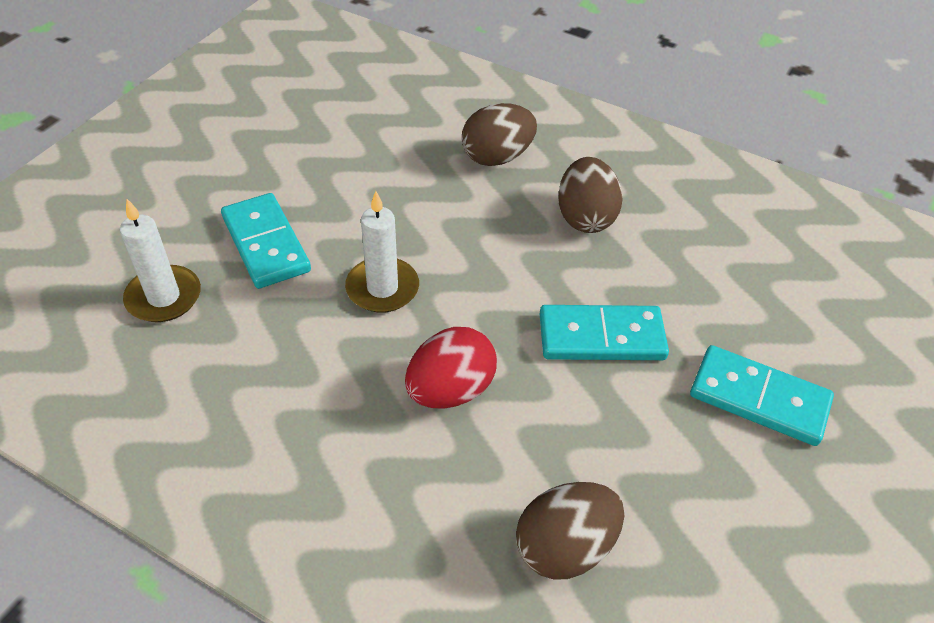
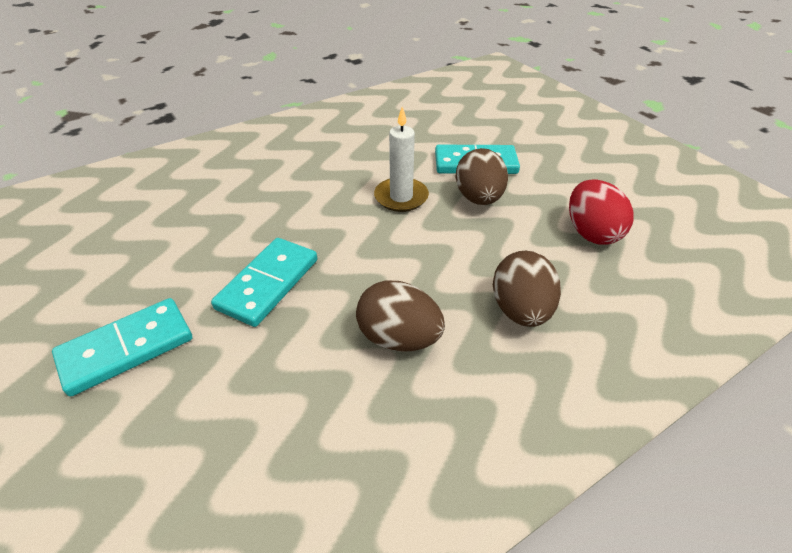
camera: 120 degrees right, 5 degrees down
white candle [120,199,201,322] -> none
red egg [405,327,497,409] -> red egg moved to [569,179,634,245]
brown egg [516,482,624,580] -> brown egg moved to [455,148,508,205]

